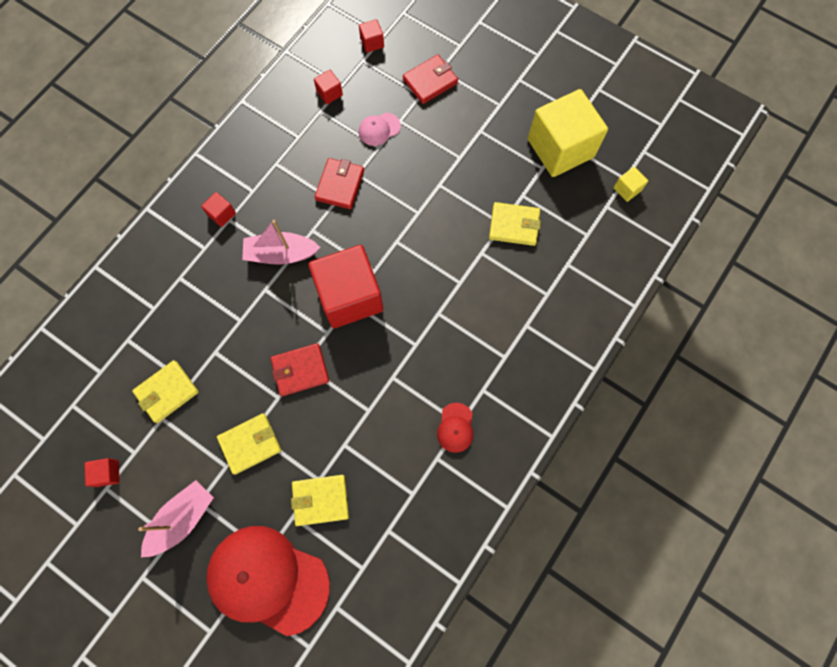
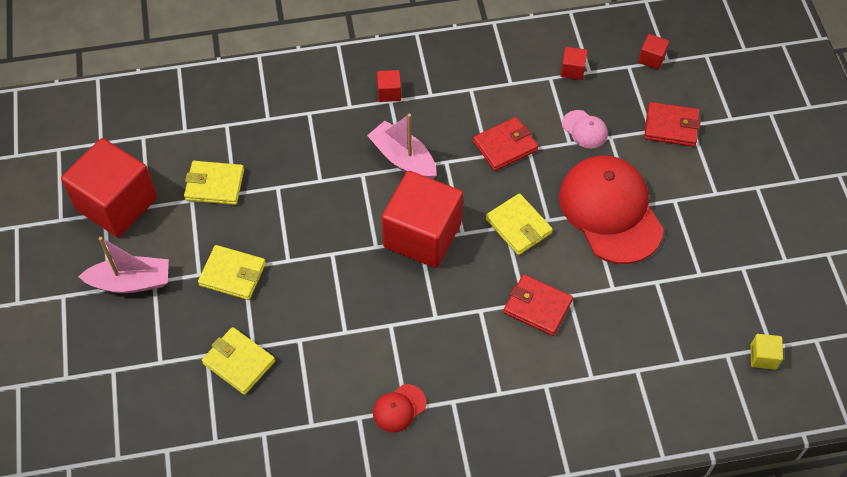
camera: 45 degrees right, 15 degrees down
red cube [84,458,120,487] -> red cube [61,138,157,237], size x2.49
red cap [206,526,330,636] -> red cap moved to [559,156,664,264]
red wallet [271,343,329,396] -> red wallet moved to [504,274,573,336]
pink cap [359,113,401,146] -> pink cap turned 150 degrees counterclockwise [562,110,608,149]
yellow wallet [489,202,541,246] -> yellow wallet moved to [486,193,553,255]
yellow cube [528,89,608,177] -> none

